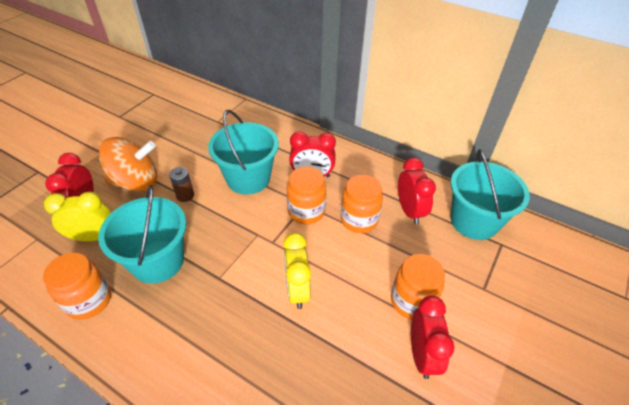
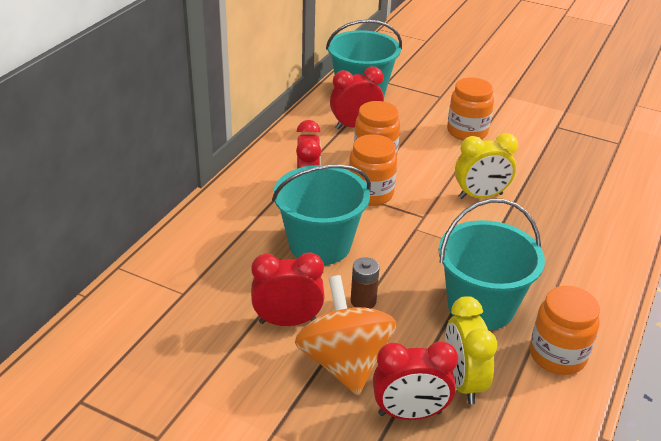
camera: 95 degrees left, 10 degrees down
red clock [411,296,455,379] -> red clock moved to [251,252,325,326]

